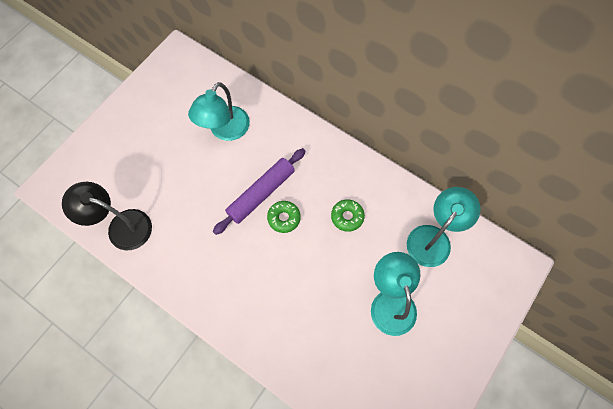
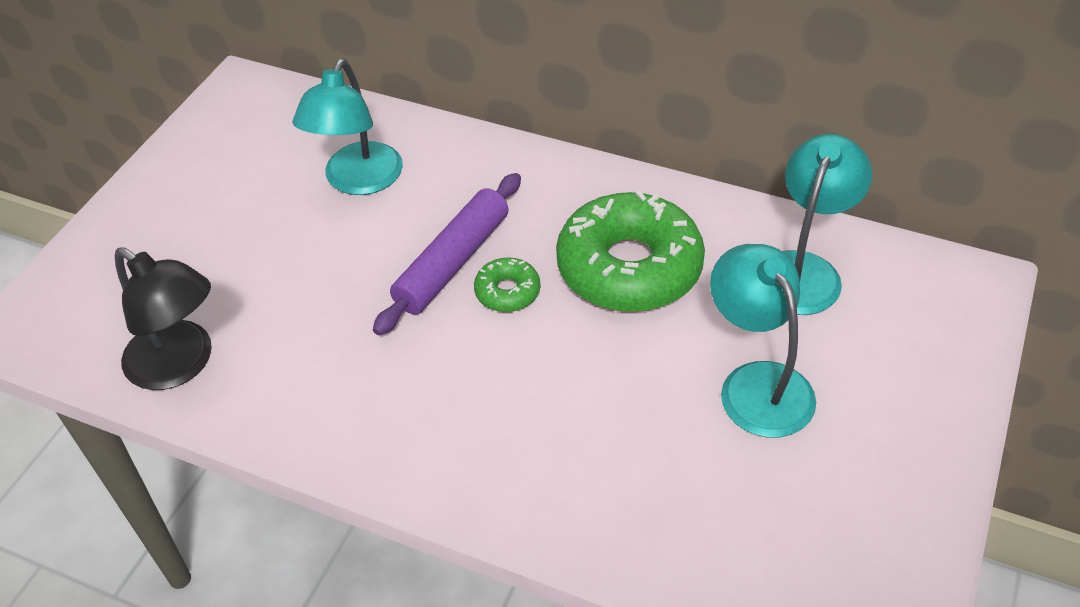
camera: 10 degrees left, 20 degrees down
black lamp [62,182,152,250] -> black lamp turned 150 degrees counterclockwise [115,247,212,390]
green donut [331,199,365,232] -> green donut [556,190,705,312], size x2.23

